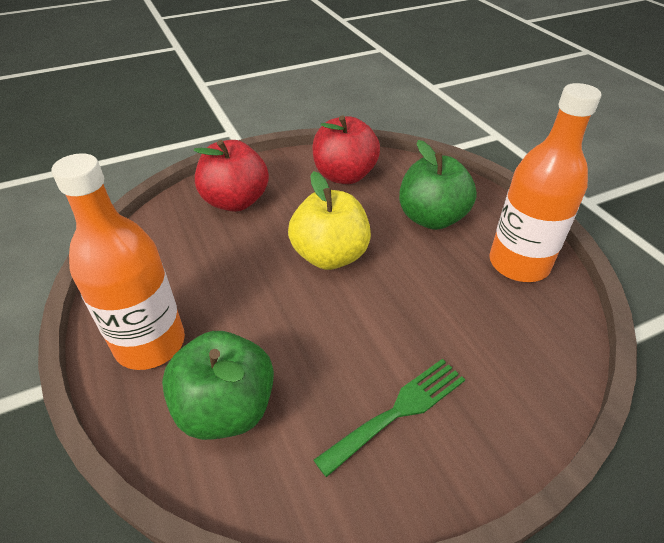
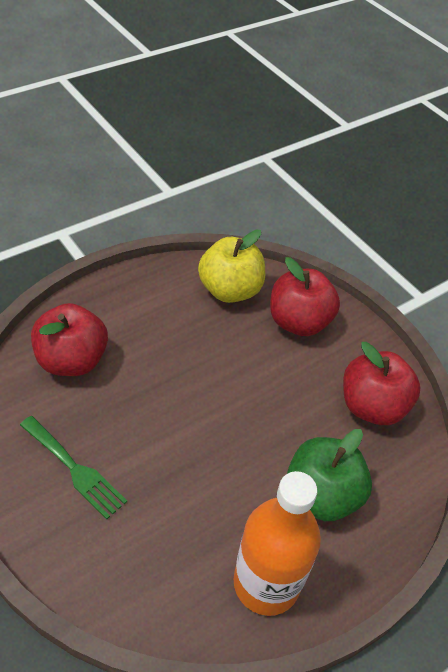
camera: 75 degrees right, 5 degrees up
orange bottle [51,153,185,370] -> none
green apple [162,331,274,440] -> red apple [31,303,108,376]
yellow apple [288,171,371,270] -> yellow apple moved to [198,230,265,303]

